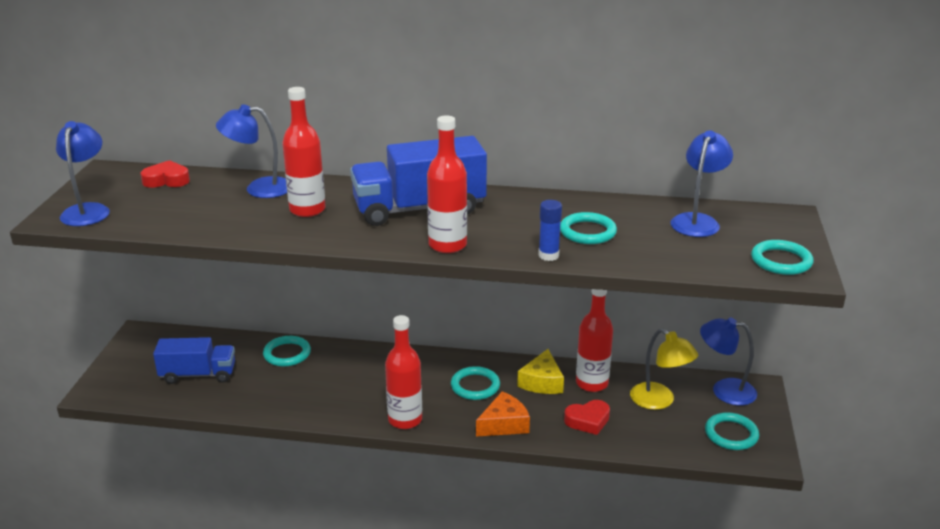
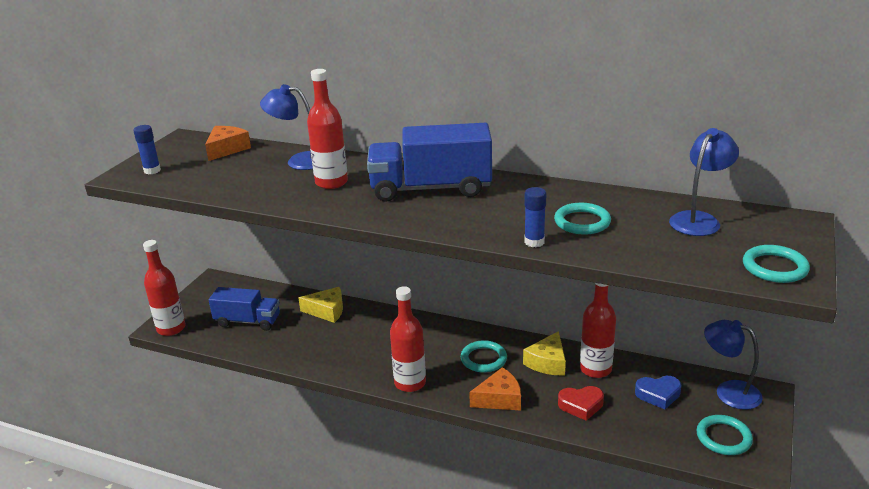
camera: 15 degrees right, 0 degrees up
blue lamp [56,121,110,226] -> blue glue stick [133,125,161,174]
red heart [141,160,190,188] -> orange cheese [205,126,251,161]
turquoise ring [263,336,311,366] -> yellow cheese [298,287,343,323]
red bottle [427,115,467,253] -> red bottle moved to [143,240,185,336]
yellow lamp [630,329,698,410] -> blue heart [635,376,681,409]

